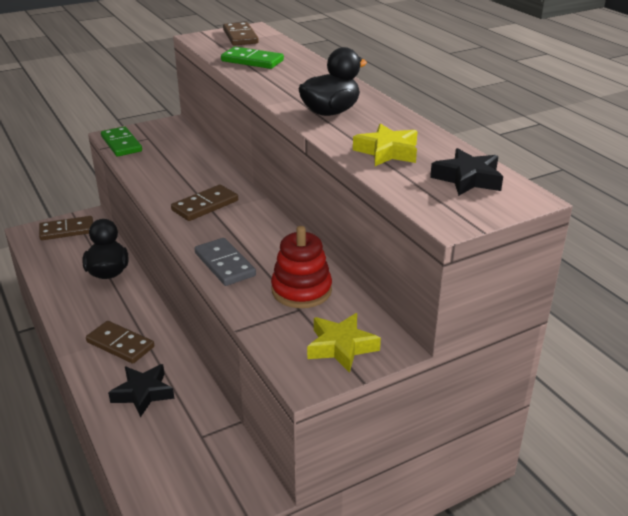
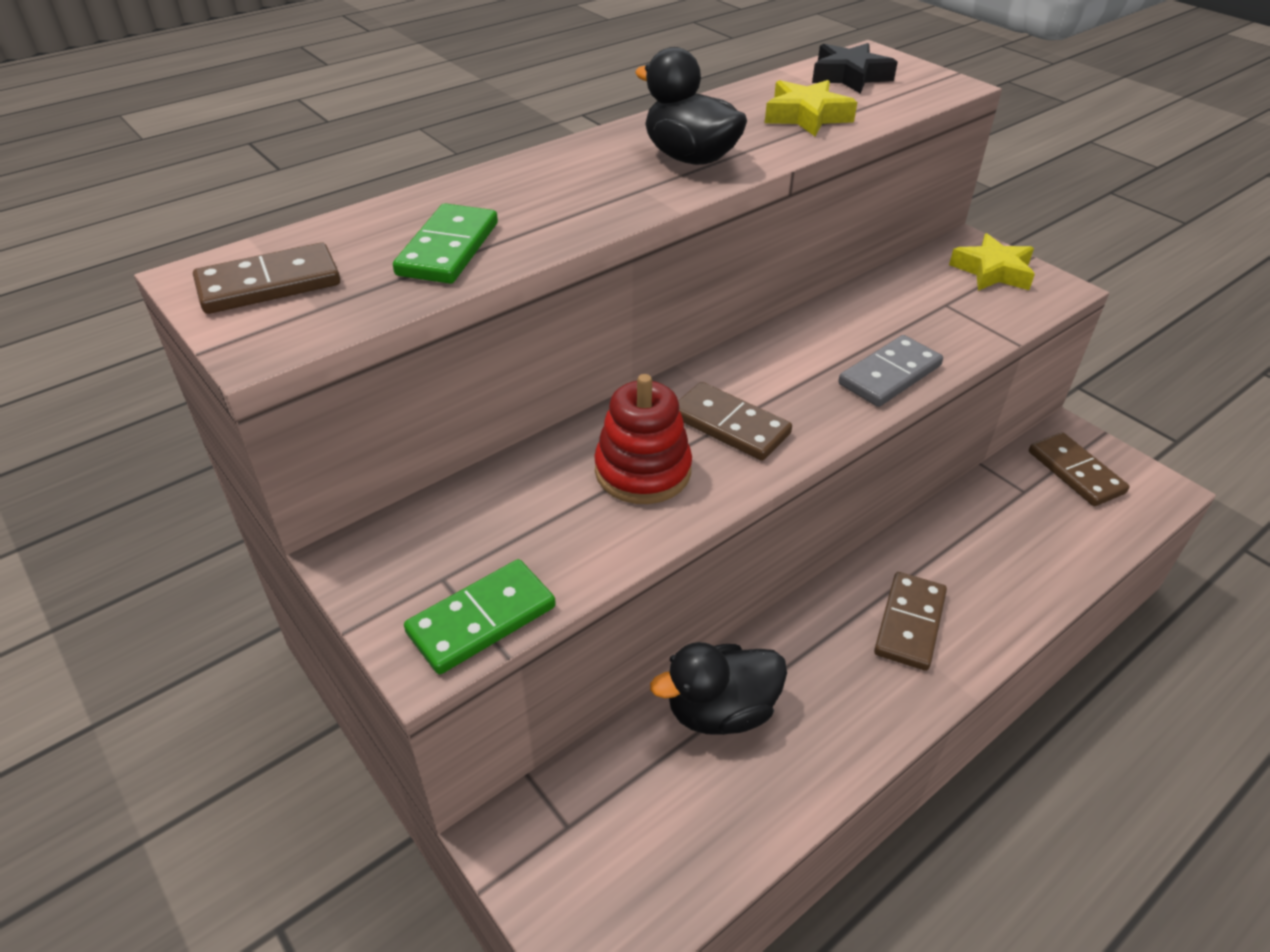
camera: 100 degrees left, 10 degrees up
brown domino [39,216,93,240] -> brown domino moved to [1029,432,1130,506]
black star [108,364,174,417] -> none
red stacking toy [271,226,332,308] -> red stacking toy moved to [594,374,692,504]

